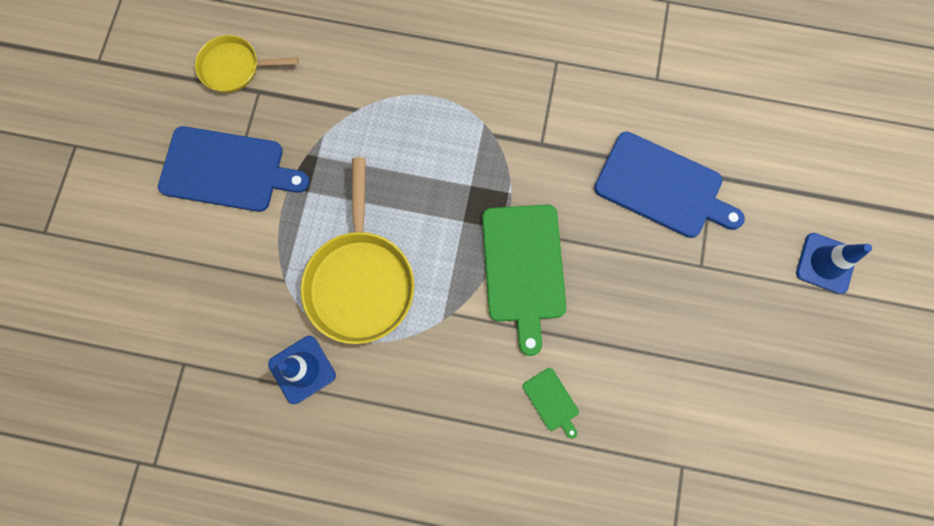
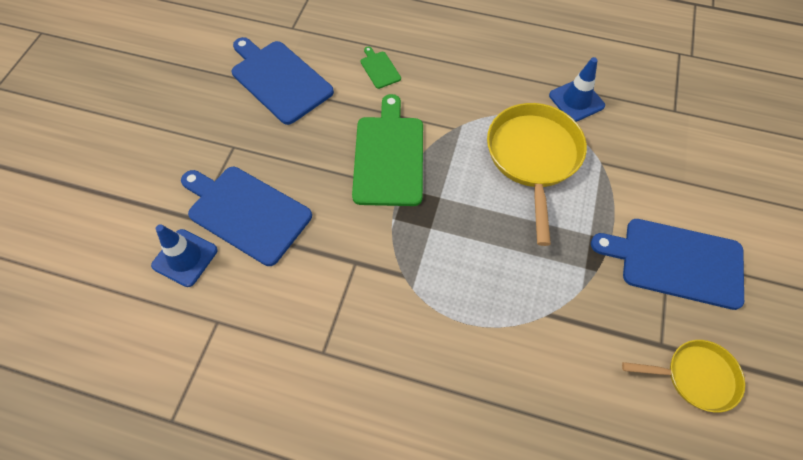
camera: 175 degrees left, 15 degrees down
blue traffic cone [796,233,872,294] -> blue traffic cone moved to [151,224,218,287]
none -> blue cutting board [232,37,334,125]

